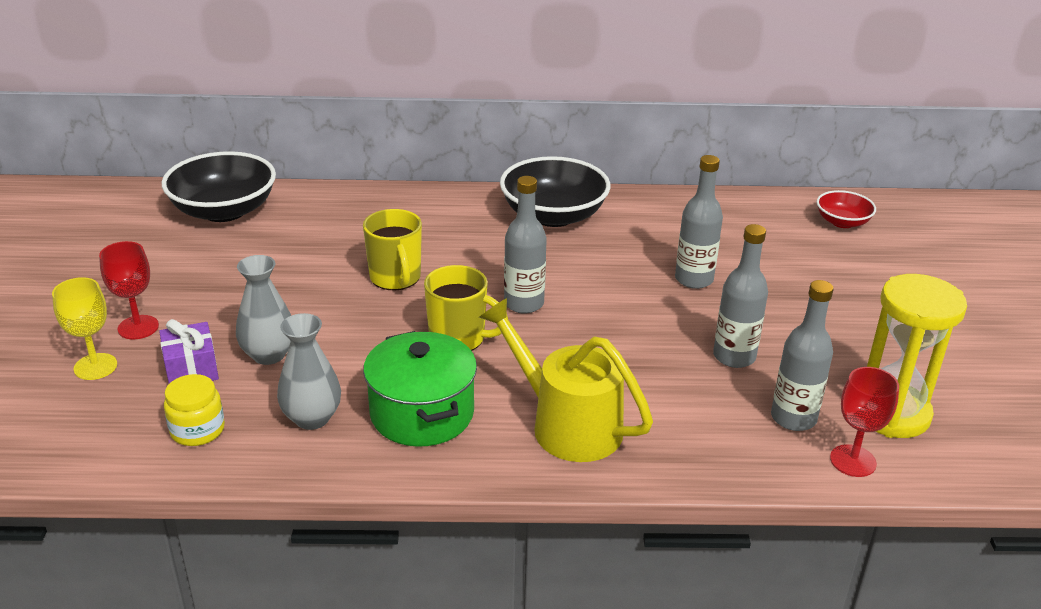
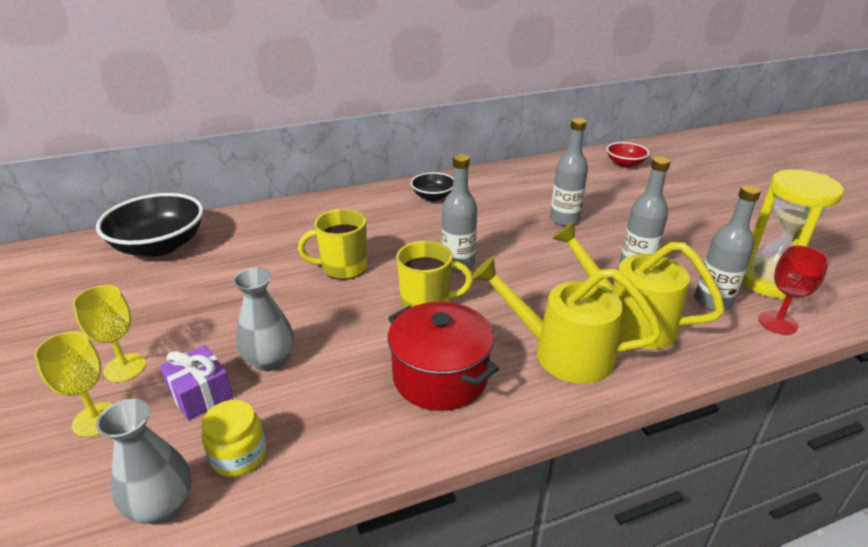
camera: 20 degrees left, 0 degrees up
red goblet [99,241,159,339] -> yellow goblet [73,285,146,382]
grey vase [277,313,341,430] -> grey vase moved to [96,399,192,524]
yellow mug [363,209,422,290] -> yellow mug turned 120 degrees clockwise [298,209,367,280]
green pot [363,331,477,447] -> red pot [388,302,499,411]
black bowl [500,156,610,227] -> black bowl [411,172,453,201], size x0.53
none -> yellow watering can [552,221,725,349]

